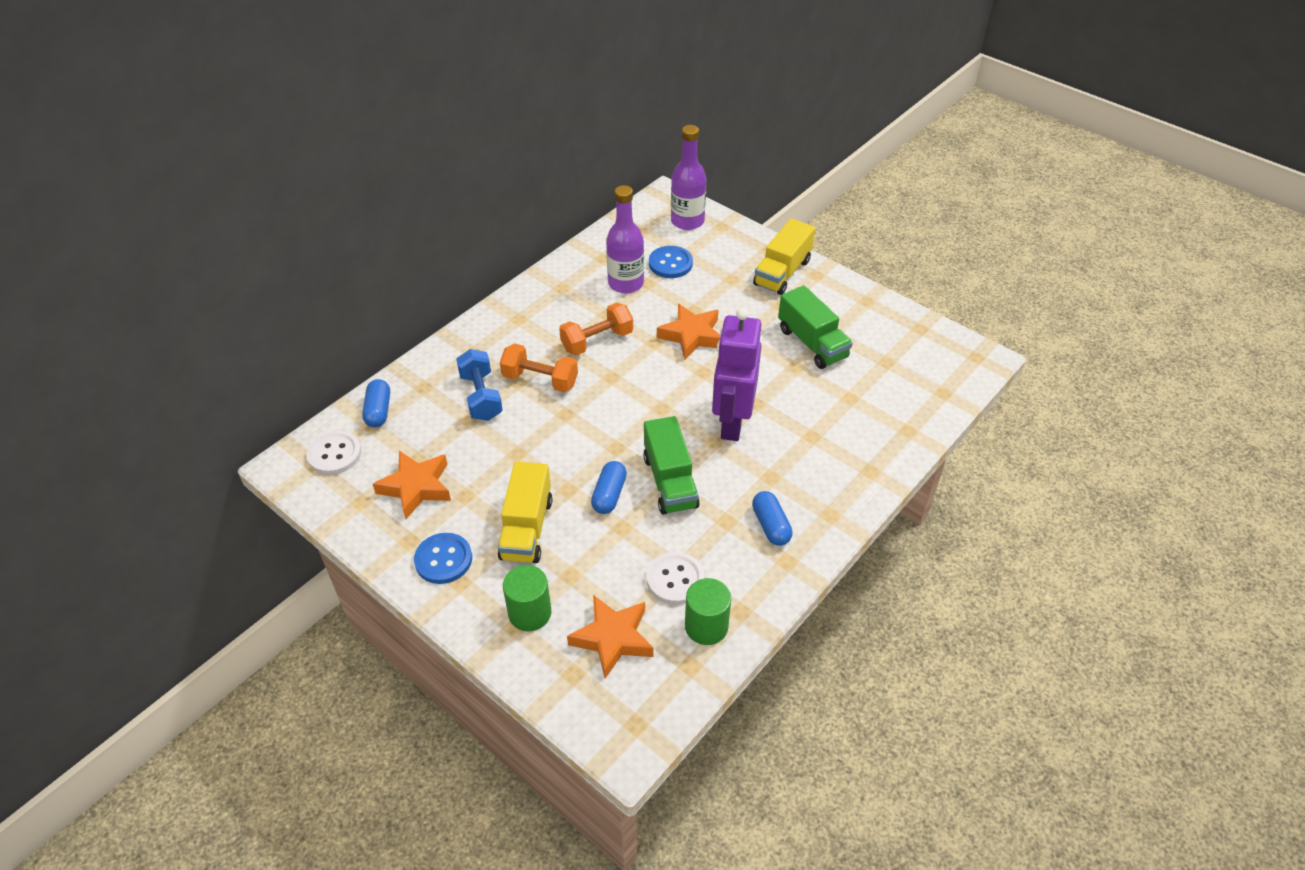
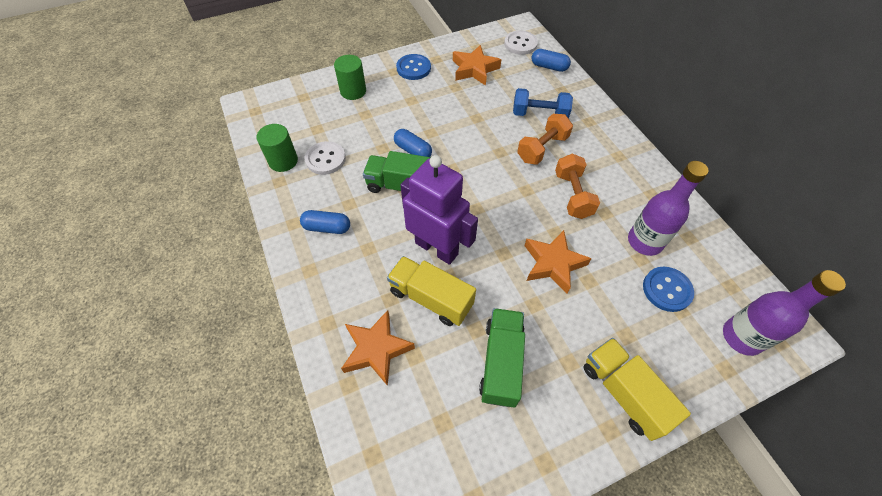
camera: 115 degrees right, 10 degrees up
yellow truck [498,462,553,563] -> yellow truck moved to [387,256,476,326]
orange star [567,595,653,678] -> orange star moved to [341,310,415,386]
green truck [778,285,853,369] -> green truck turned 105 degrees clockwise [479,308,525,407]

